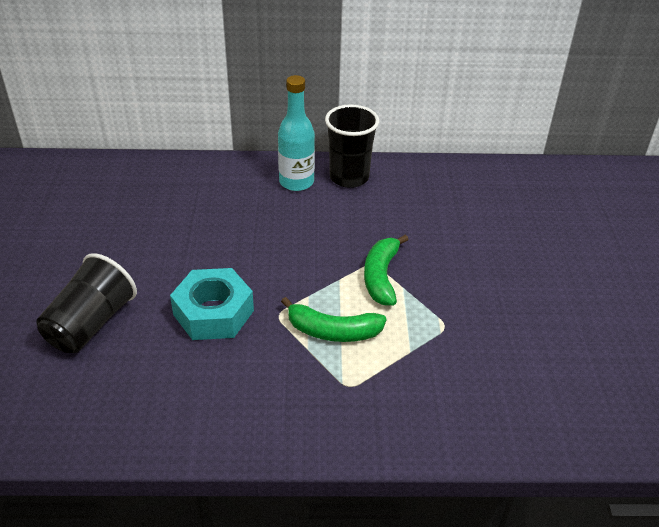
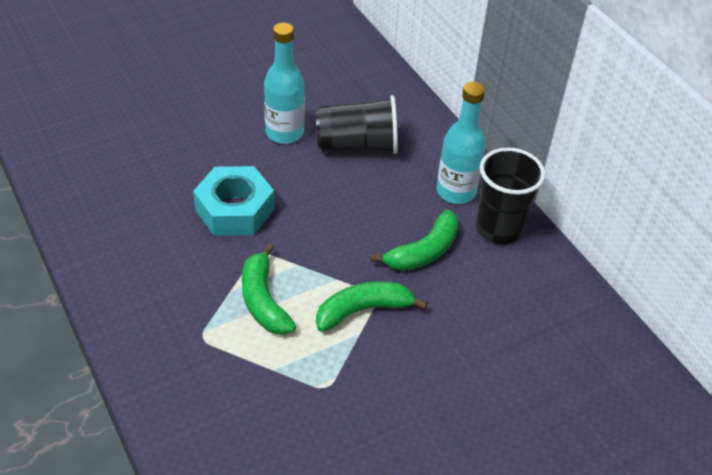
camera: 60 degrees right, 5 degrees up
black cup [36,253,137,353] -> black cup moved to [316,95,398,154]
none -> turquoise bottle [264,23,305,144]
none -> green banana [371,209,459,271]

